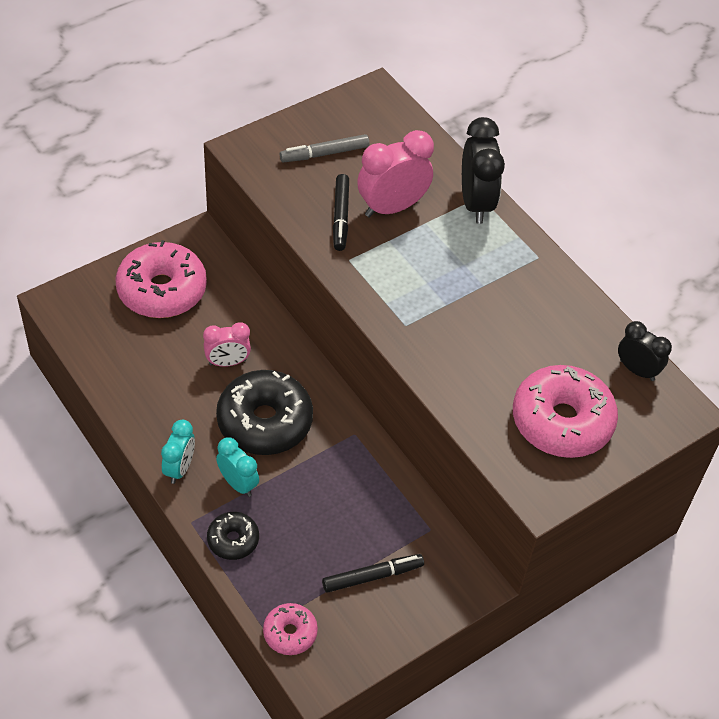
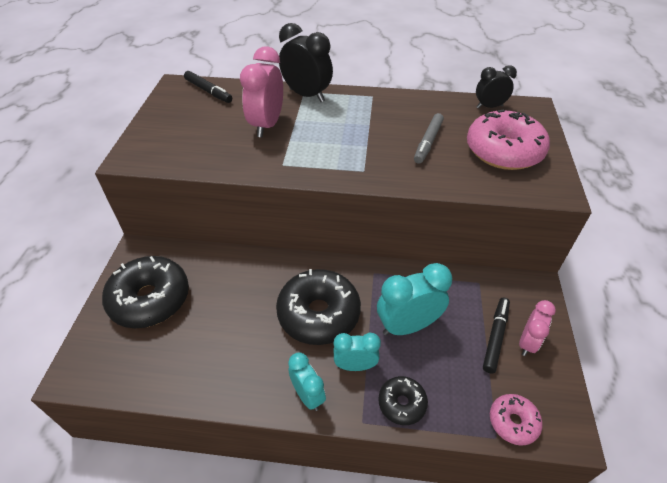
camera: 45 degrees left, 5 degrees down
pink donut [115,240,207,318] -> black donut [102,256,189,328]
pink clock [203,322,251,367] -> pink clock moved to [519,300,556,356]
grey marker [280,134,370,162] -> grey marker moved to [414,113,444,164]
black marker [333,174,349,251] -> black marker moved to [184,71,232,103]
none -> turquoise clock [377,263,452,336]

